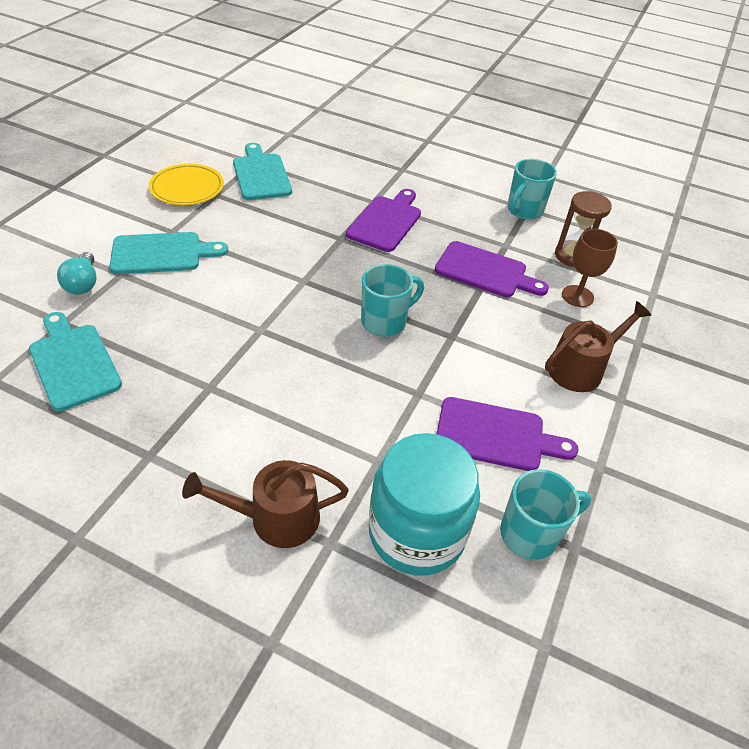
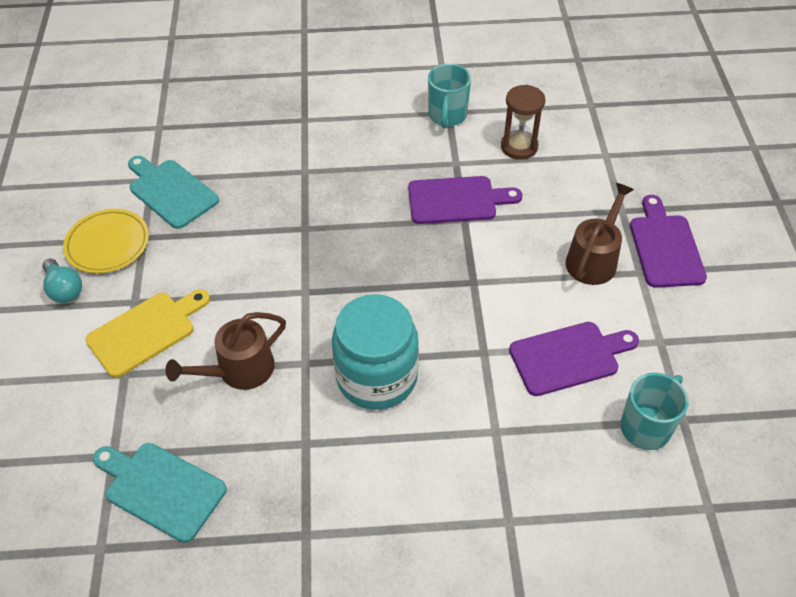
camera: 25 degrees left, 5 degrees up
turquoise light bulb [57,252,96,295] -> turquoise light bulb moved to [42,258,82,303]
turquoise cutting board [110,232,228,274] -> yellow cutting board [85,289,210,378]
brown watering can [182,460,349,548] -> brown watering can moved to [166,312,286,390]
purple cutting board [346,189,421,252] -> purple cutting board moved to [630,195,707,288]
turquoise mug [361,264,424,337] -> none
turquoise jar [369,433,480,576] -> turquoise jar moved to [332,294,419,410]
brown goblet [562,229,618,307] -> none

